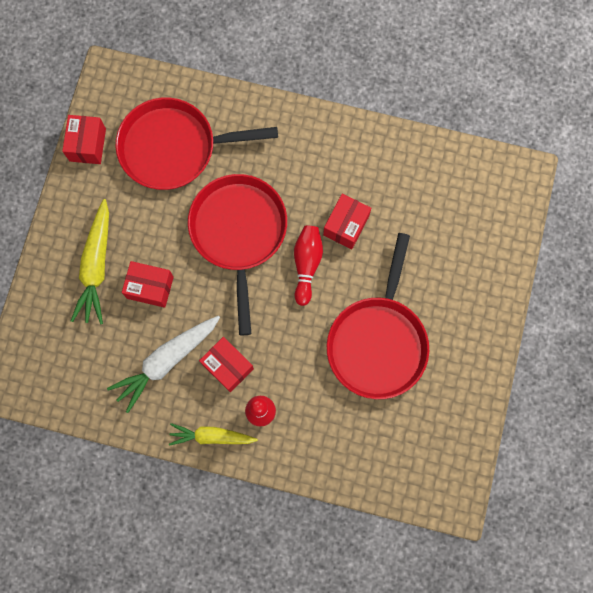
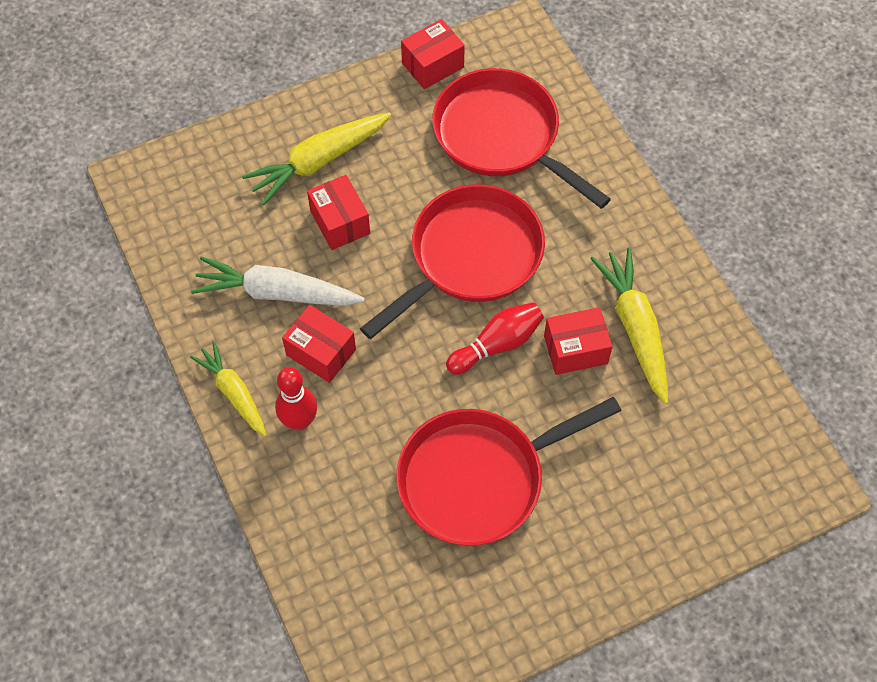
camera: 50 degrees right, 15 degrees down
red box [199,337,254,392] -> red box turned 60 degrees counterclockwise [282,305,356,383]
none -> yellow carrot [590,248,668,404]

